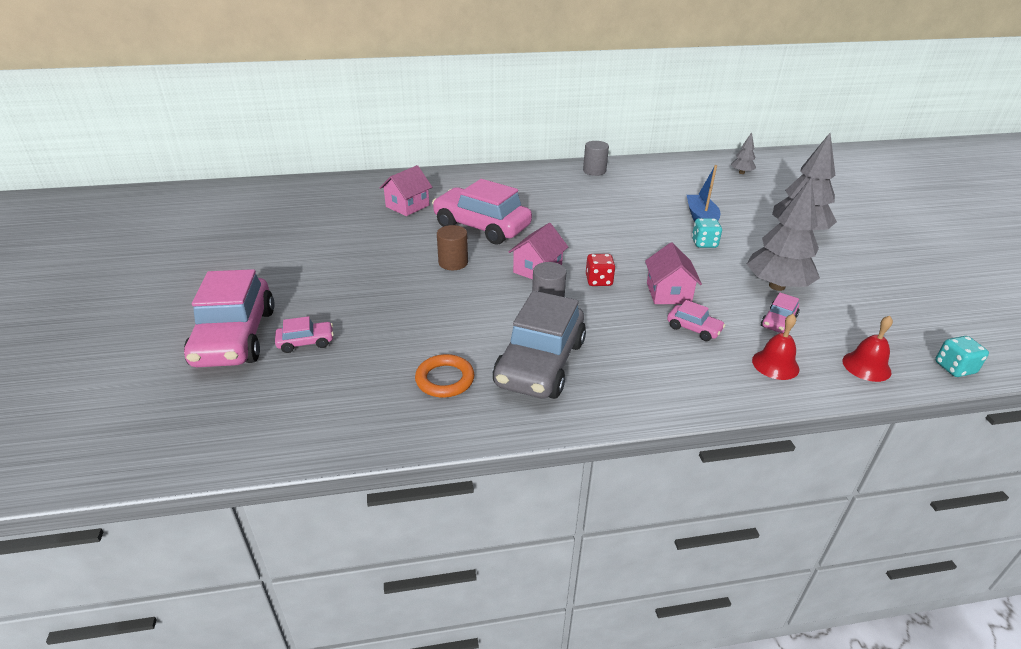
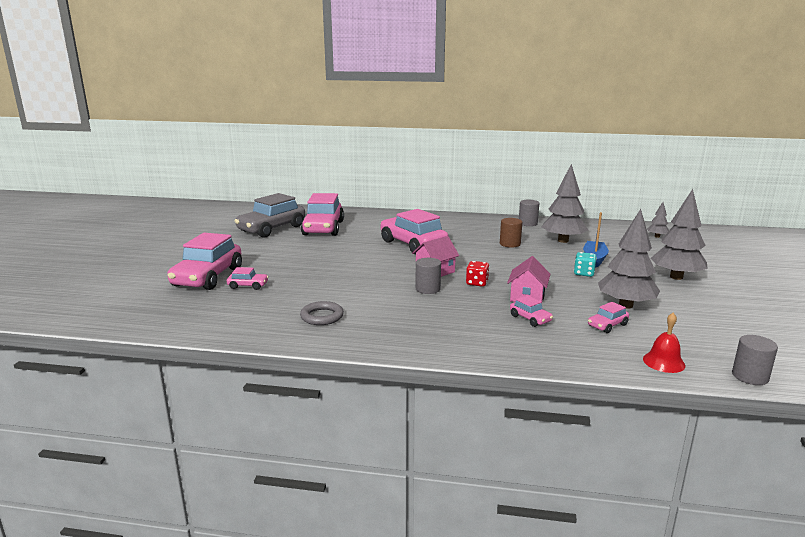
camera: 20 degrees right, 15 degrees down
pink house [379,165,432,216] -> none
orange ring [415,354,474,398] -> grey ring [300,301,344,325]
brown cylinder [437,225,468,270] -> brown cylinder moved to [500,218,522,248]
grey car [493,291,586,399] -> grey car moved to [235,193,305,238]
red bell [752,314,799,380] -> none
turquoise dice [935,336,989,377] -> grey cylinder [732,335,778,385]
none -> pink car [301,193,344,236]
none -> grey tree [542,164,588,243]

